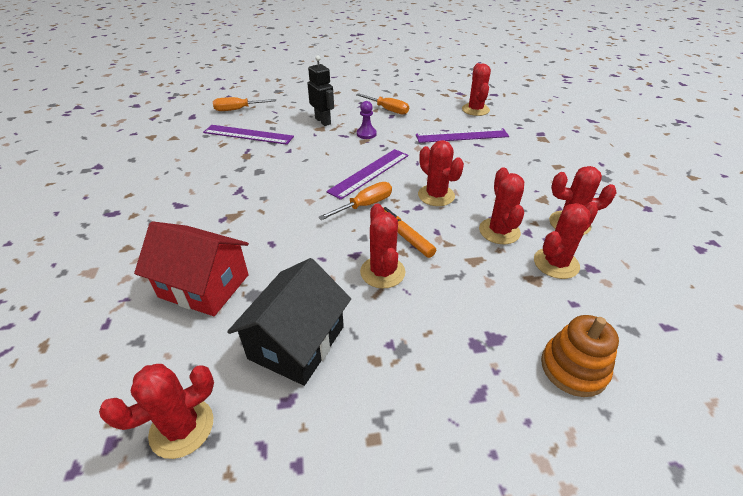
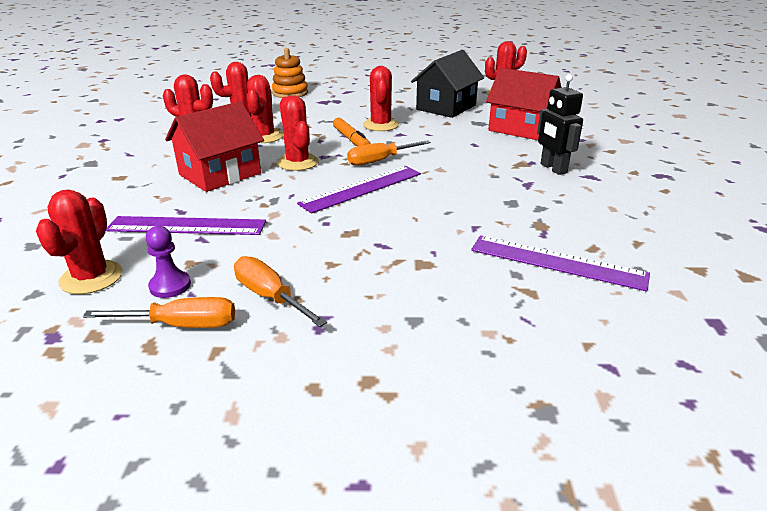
camera: 170 degrees left, 10 degrees down
orange screwdriver [213,97,276,111] -> orange screwdriver moved to [83,297,235,328]
black robot [307,55,334,126] -> black robot moved to [537,74,583,175]
purple pawn [357,101,377,139] -> purple pawn moved to [146,226,191,298]
none -> red house [165,101,264,192]

